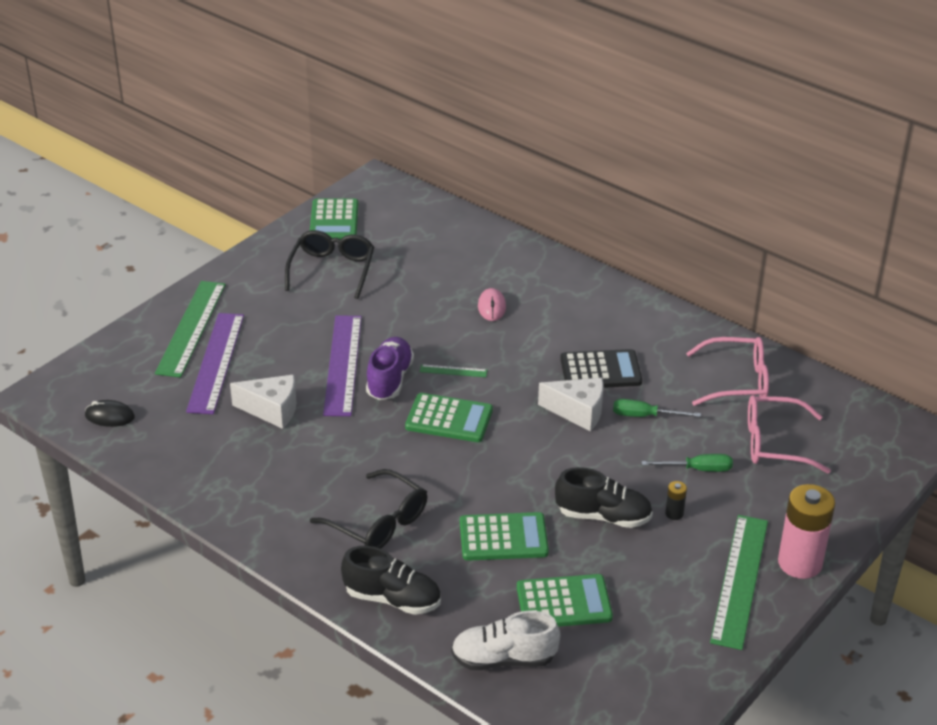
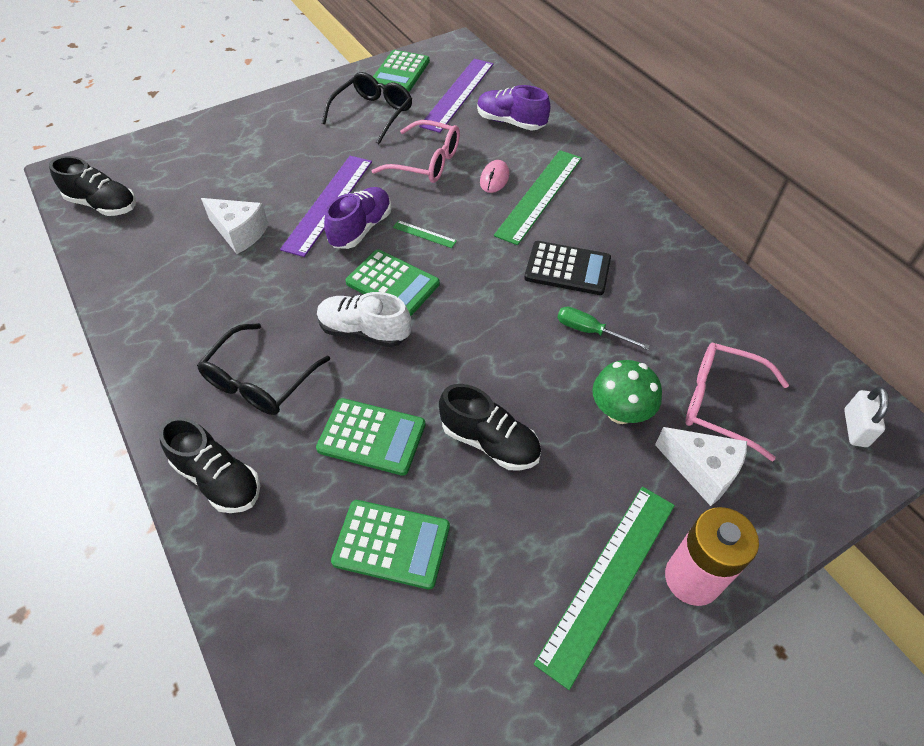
camera: 20 degrees right, 15 degrees up
black mouse [85,400,135,427] -> black shoe [49,156,136,216]
green ruler [155,281,226,378] -> green ruler moved to [494,150,582,245]
purple ruler [186,313,244,414] -> purple ruler moved to [419,59,493,133]
black glasses [310,469,427,549] -> black glasses turned 60 degrees clockwise [197,323,330,415]
white shoe [451,611,560,670] -> white shoe moved to [317,292,411,347]
white cheese [538,378,604,431] -> white cheese moved to [655,427,747,506]
green screwdriver [641,454,733,472] -> green mushroom [592,360,662,424]
black battery [665,481,687,520] -> none
pink glasses [686,337,769,406] -> pink glasses moved to [372,120,460,183]
none -> purple shoe [477,85,550,131]
none -> white padlock [844,387,889,447]

